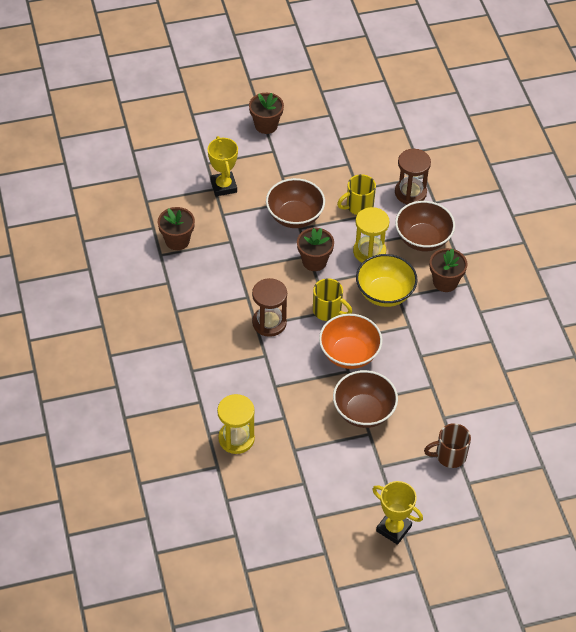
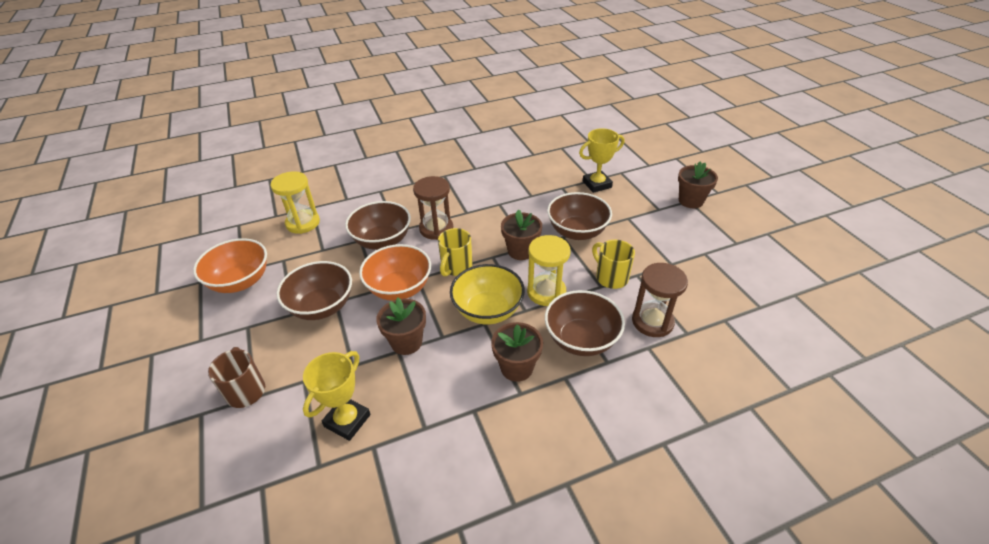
camera: 85 degrees right, 10 degrees down
brown flower pot [158,207,195,250] -> brown flower pot moved to [376,298,426,355]
yellow trophy [372,481,423,545] -> yellow trophy moved to [303,351,371,441]
none -> orange bowl [193,238,267,293]
none -> brown bowl [345,201,411,250]

